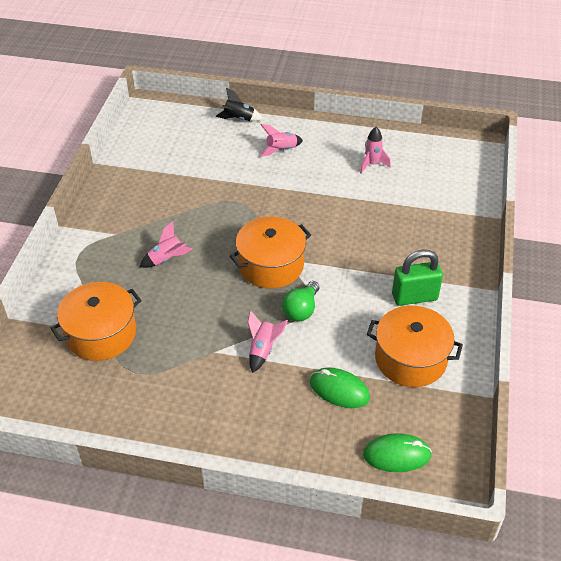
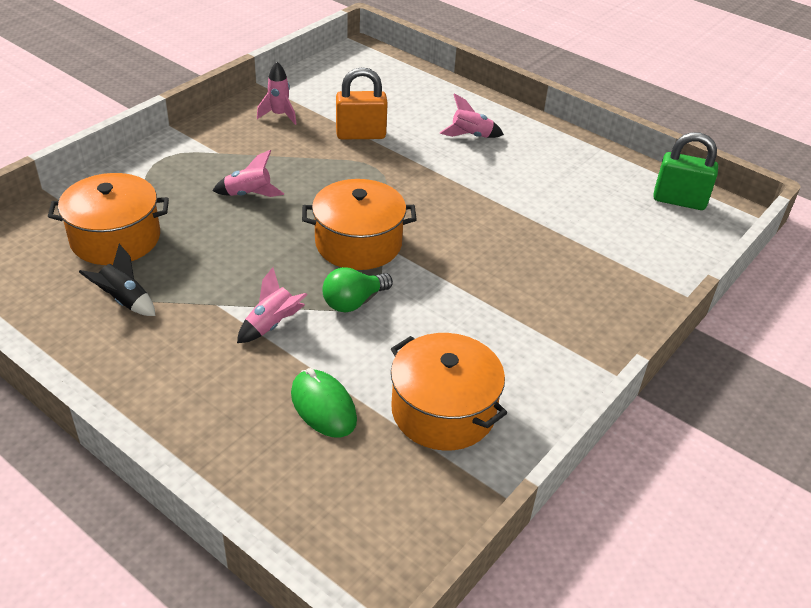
camera: 25 degrees right, 5 degrees down
black rocket [216,87,263,121] -> black rocket moved to [79,244,156,316]
pink rocket [360,127,391,174] -> pink rocket moved to [257,62,297,125]
green mouse [363,433,432,472] -> none
green padlock [392,250,443,306] -> green padlock moved to [653,132,718,210]
none -> orange padlock [336,67,388,139]

